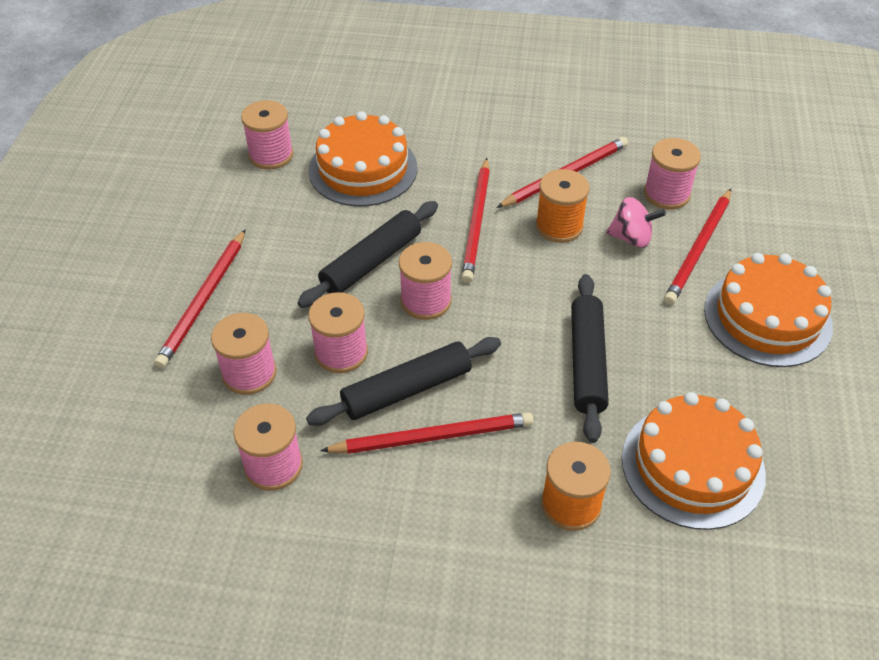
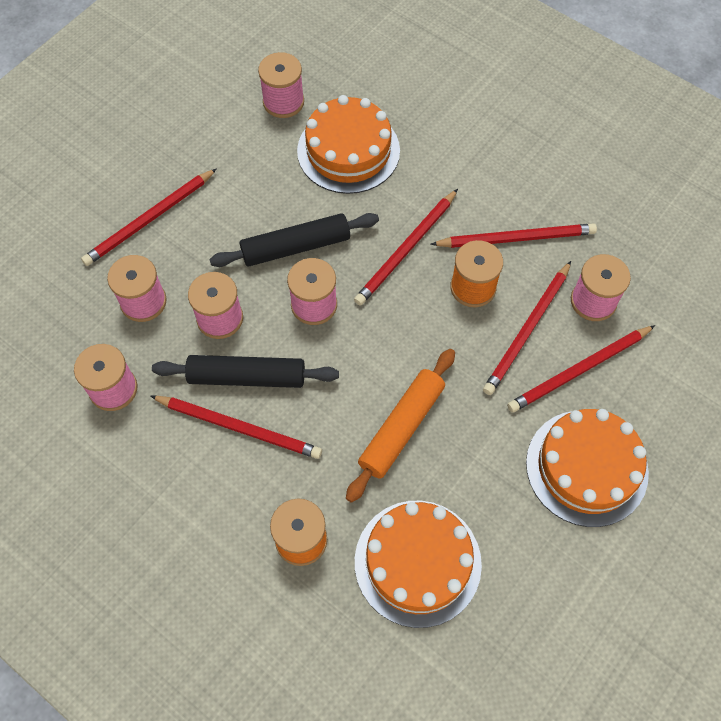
camera: 30 degrees right, 15 degrees up
black rolling pin [571,274,609,443] -> orange rolling pin [346,349,455,503]
pink spinning top [606,197,666,248] -> red pencil [483,261,571,395]

